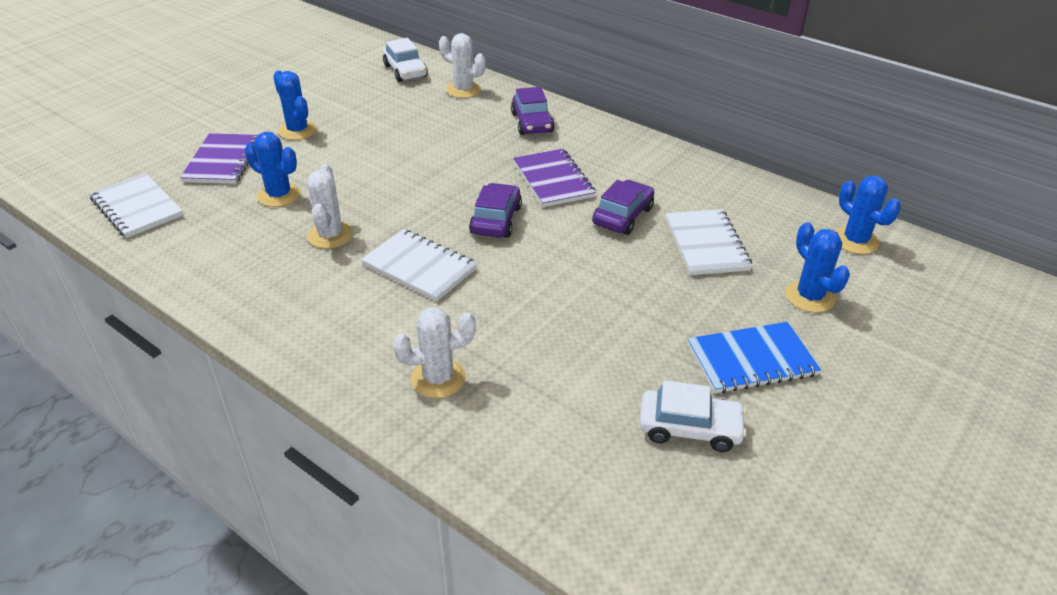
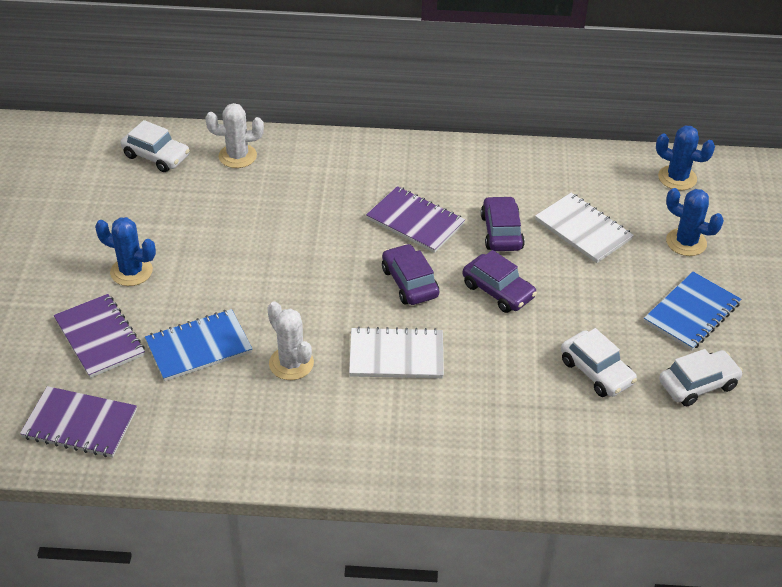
camera: 35 degrees left, 5 degrees up
white notebook [89,173,183,238] -> purple notebook [20,386,137,457]
blue cactus [245,132,301,207] -> blue notebook [145,309,252,381]
white cactus [393,307,476,398] -> none
purple car [511,87,555,135] -> purple car moved to [463,250,537,313]
none -> white car [561,328,637,397]

